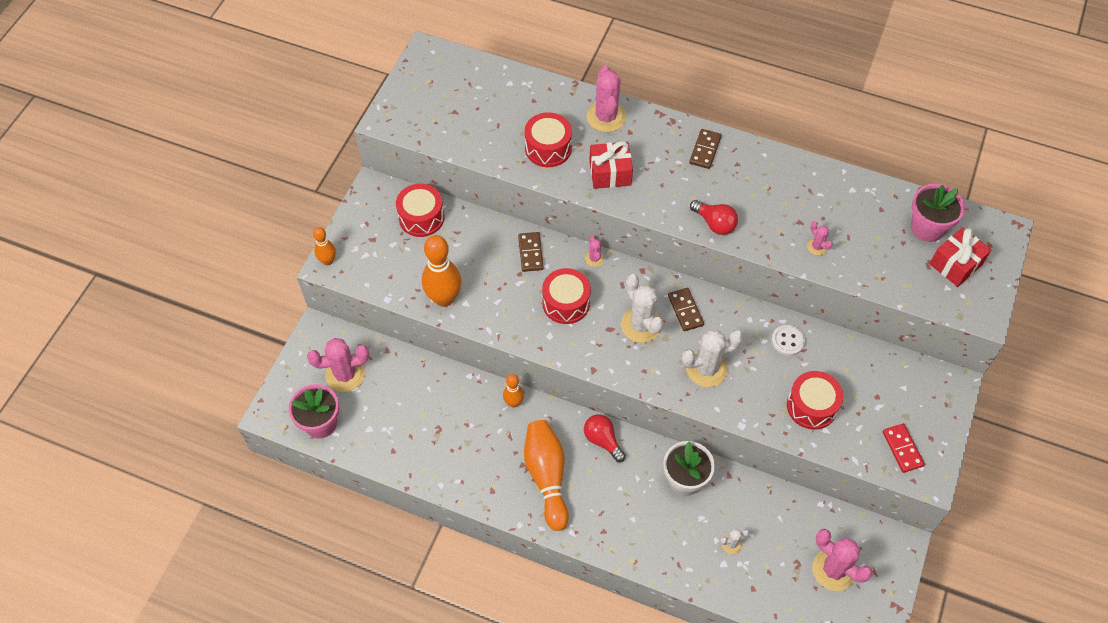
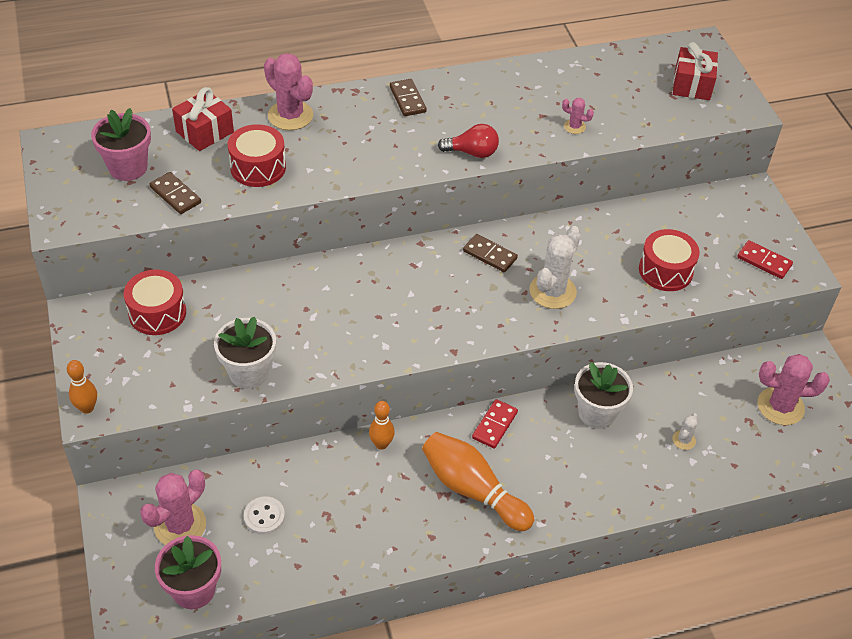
camera: 40 degrees left, 10 degrees down
orange bowling pin [422,235,462,307] -> white flower pot [214,317,276,389]
brown domino [518,232,544,272] -> brown domino moved to [149,172,201,214]
red drum [542,268,591,324] -> none
red light bulb [584,414,626,462] -> red domino [472,399,518,449]
pink cactus [585,236,604,267] -> none
red gift [589,141,633,189] -> red gift moved to [172,87,234,151]
white cactus [621,274,664,343] -> none
white button [771,325,805,356] -> white button moved to [244,496,285,535]
pink flower pot [911,184,965,242] -> pink flower pot moved to [91,108,151,181]

